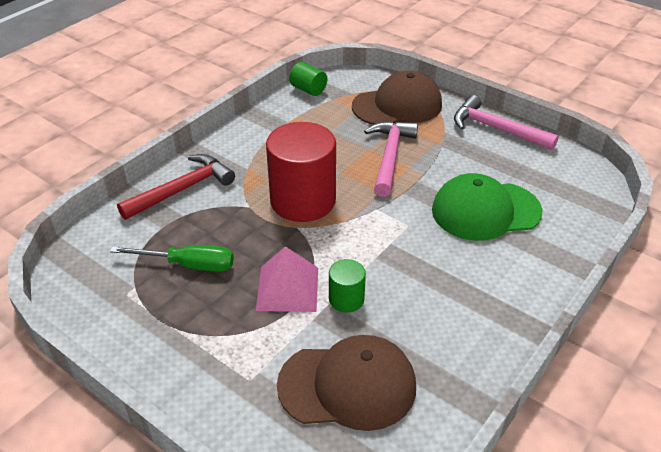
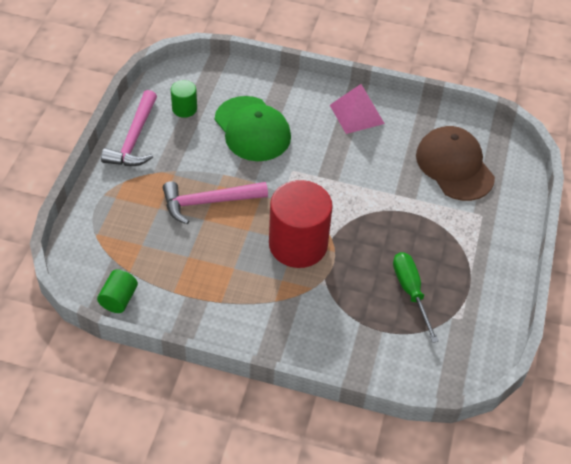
camera: 115 degrees left, 10 degrees up
red hammer [117,154,235,220] -> none
pink pyramid [256,246,318,312] -> pink pyramid moved to [330,84,385,134]
green cylinder [329,259,366,313] -> green cylinder moved to [171,80,197,118]
brown cap [352,70,442,125] -> none

